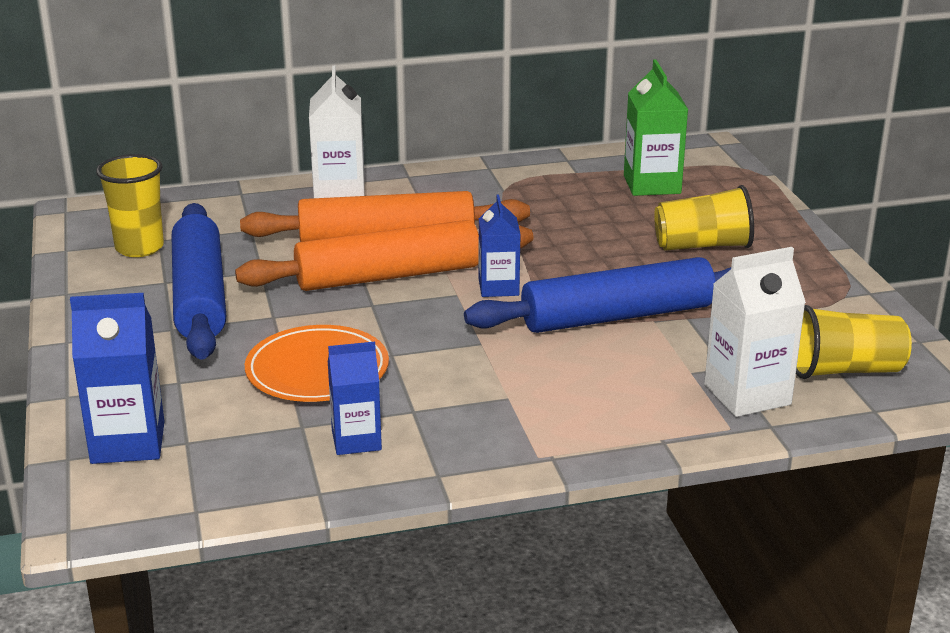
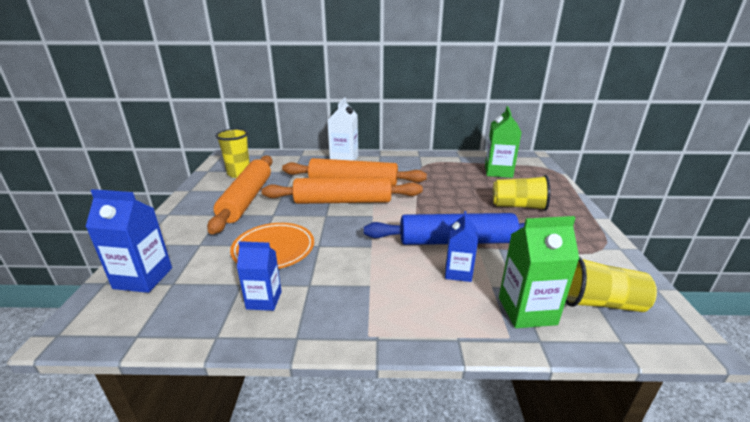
camera: 15 degrees right, 0 degrees up
blue rolling pin [172,203,226,360] -> orange rolling pin [207,155,272,234]
blue carton [479,194,520,297] -> blue carton moved to [445,211,478,282]
white carton [704,247,806,417] -> green carton [499,216,579,328]

